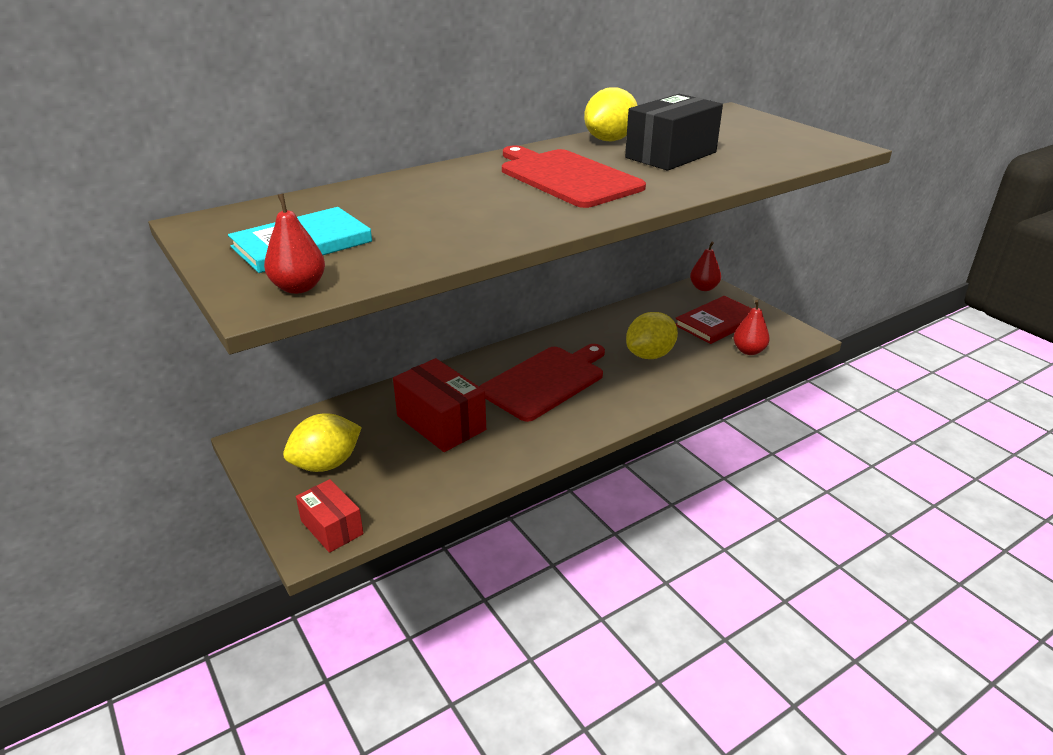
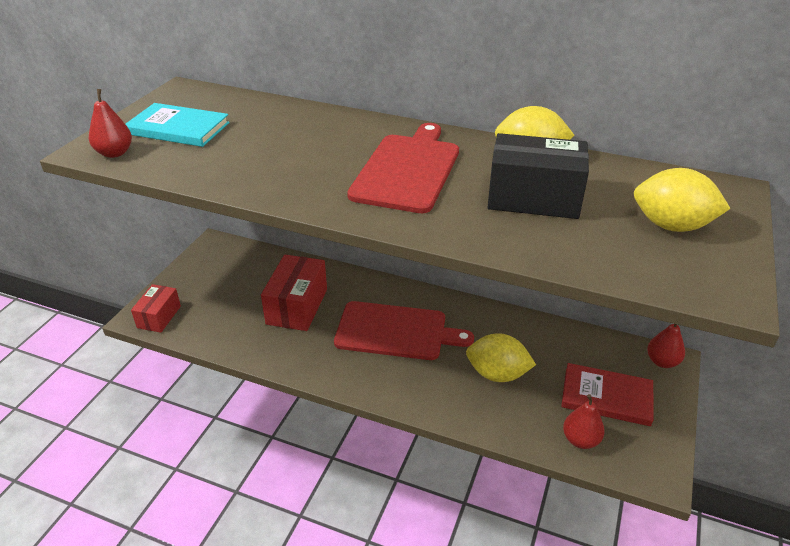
camera: 55 degrees right, 5 degrees up
yellow lemon [283,413,362,472] -> yellow lemon moved to [634,168,731,232]

